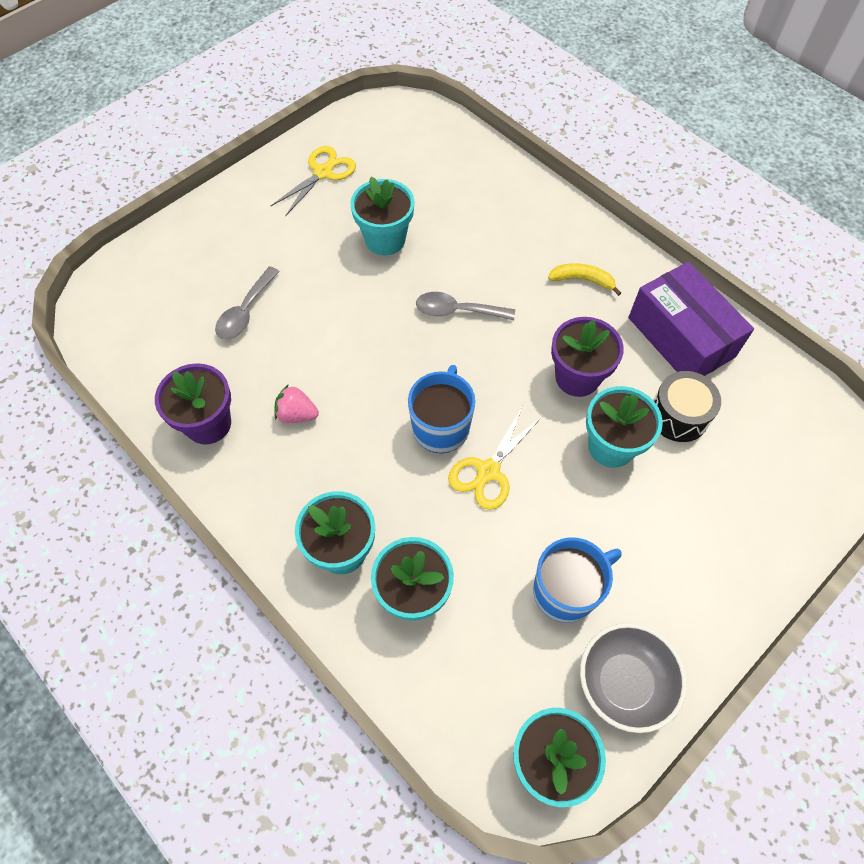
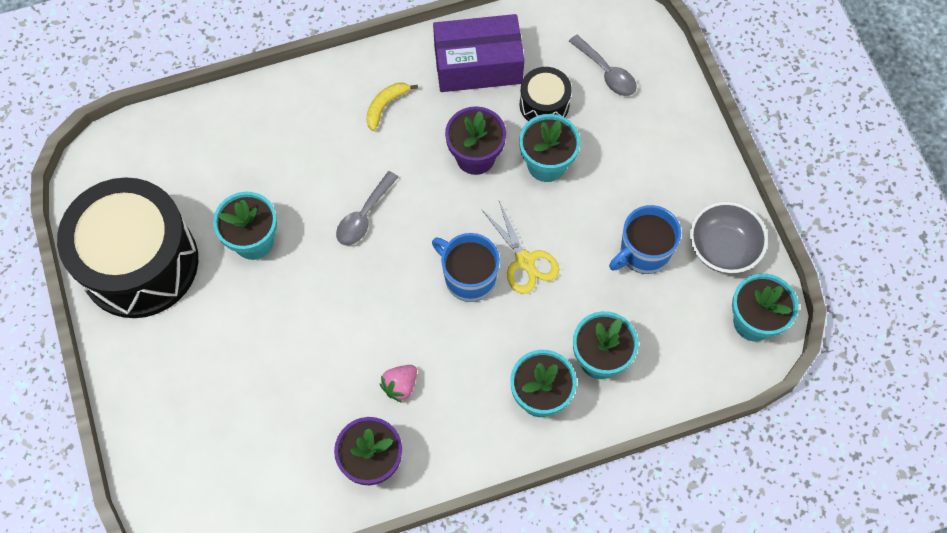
camera: 65 degrees left, 5 degrees up
grey spoon [215,267,280,340] -> grey spoon moved to [569,35,637,96]
yellow scissors [271,146,356,216] -> black drum [57,178,198,318]
blue mug [533,537,622,623] -> blue mug turned 120 degrees counterclockwise [609,205,681,274]

